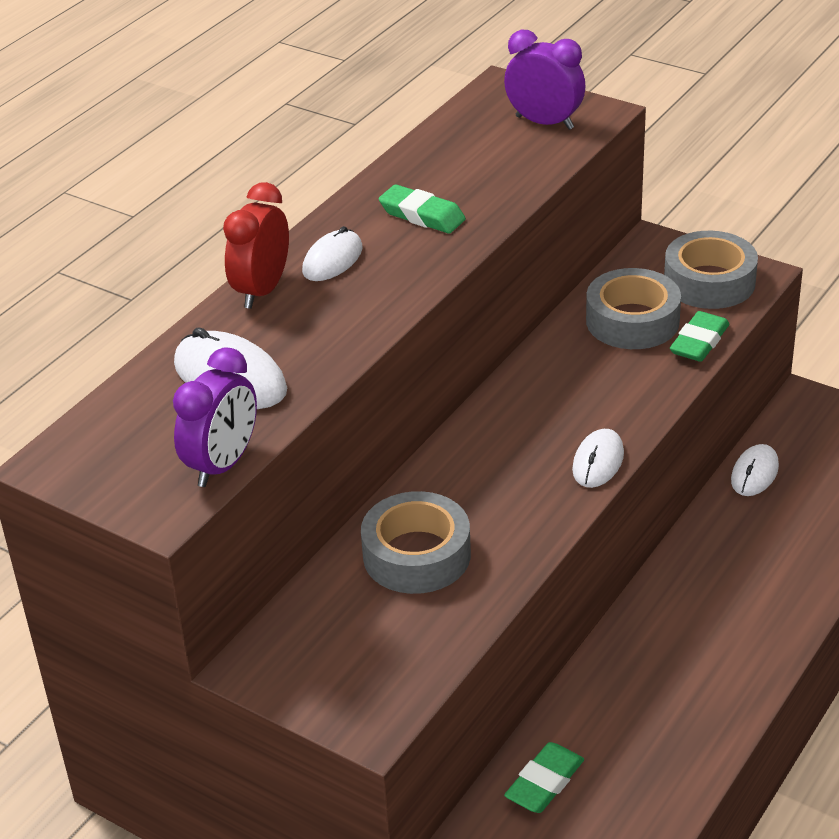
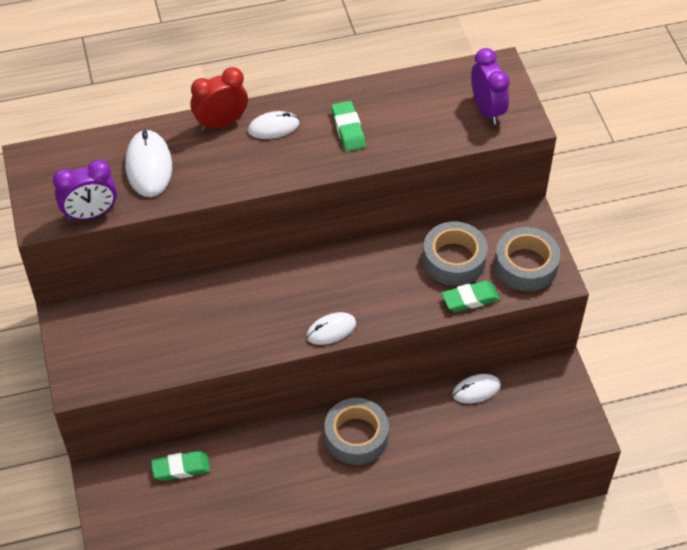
camera: 40 degrees right, 15 degrees up
grey tape [361,491,471,594] -> grey tape moved to [324,398,389,465]

